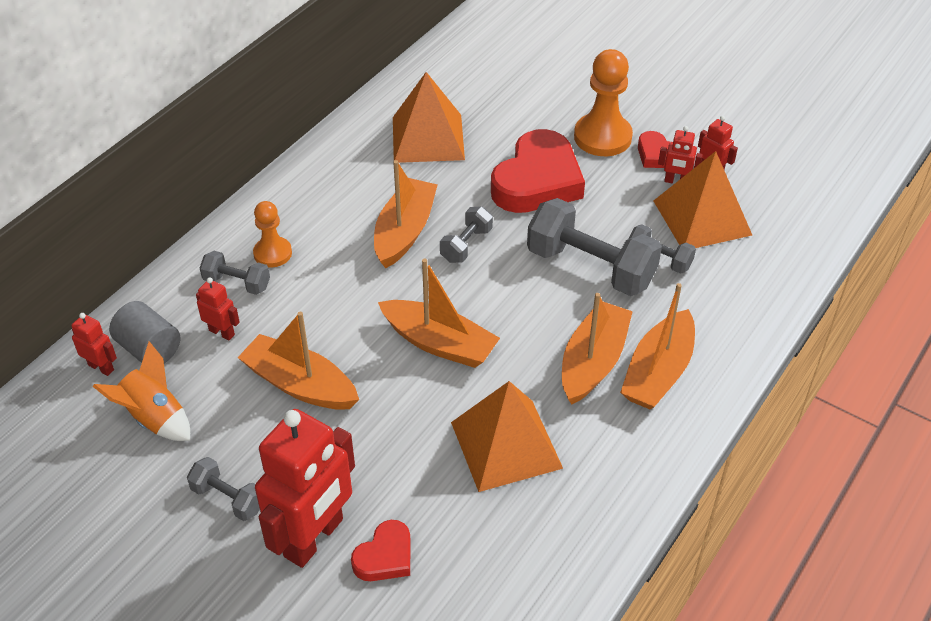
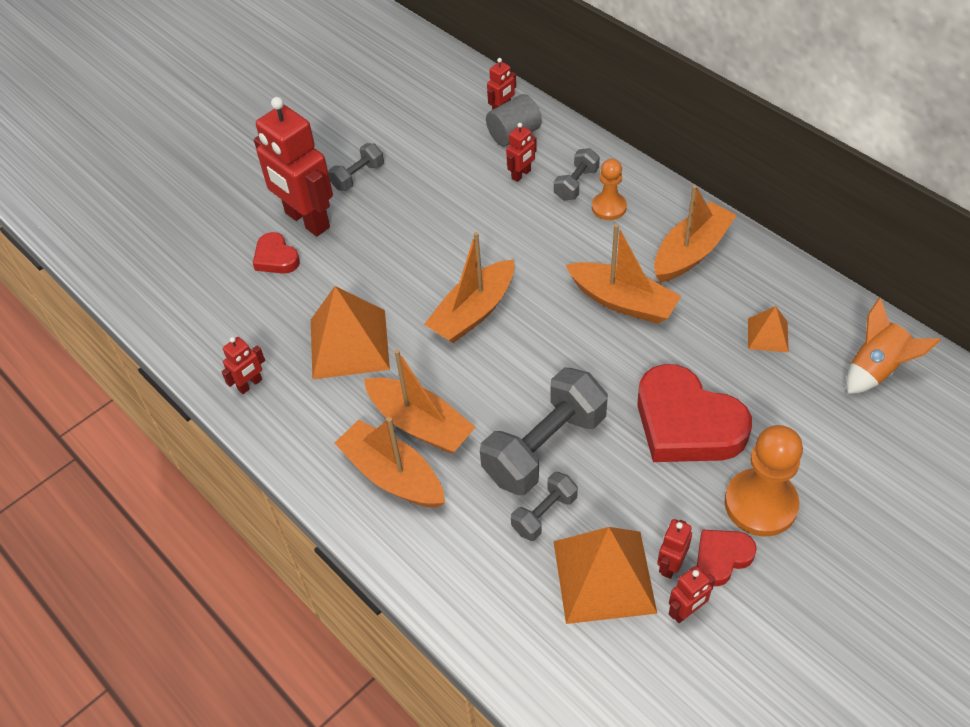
camera: 105 degrees right, 5 degrees up
orange rocket [92,341,190,441] -> orange rocket moved to [846,297,941,394]
orange boat [238,312,359,410] -> orange boat moved to [654,185,737,282]
orange pyramid [393,72,465,163] -> orange pyramid [748,306,789,352], size x0.51
grey dumbbell [440,206,493,263] -> none
none -> red robot [222,337,265,394]

